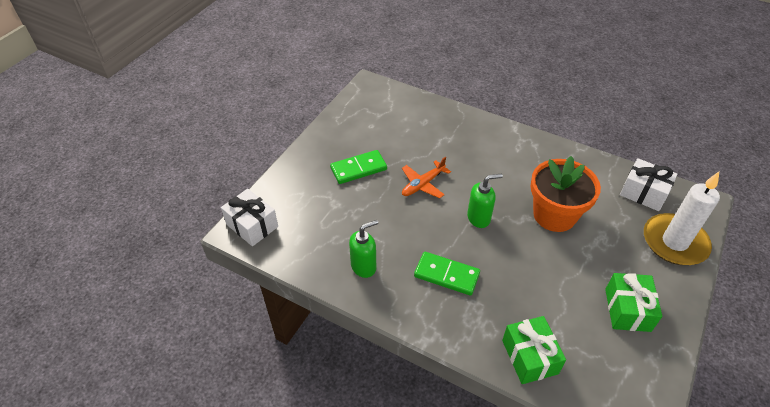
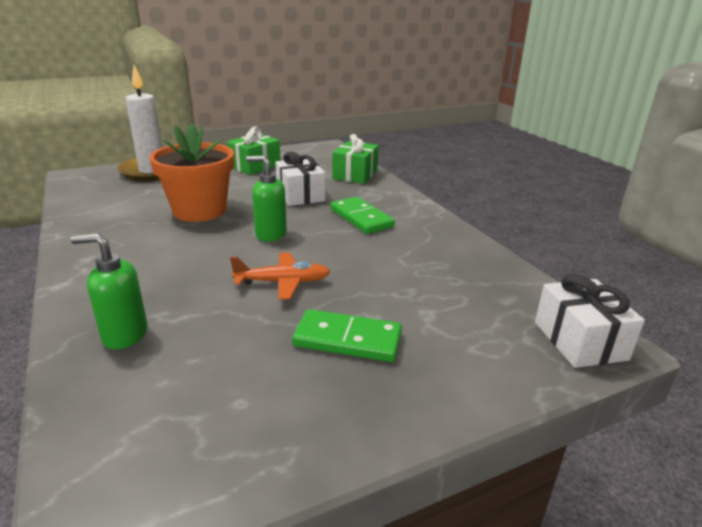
camera: 145 degrees left, 20 degrees down
green soap dispenser [349,220,378,278] -> green soap dispenser moved to [71,233,148,350]
white gift [620,158,677,211] -> white gift moved to [275,152,325,206]

